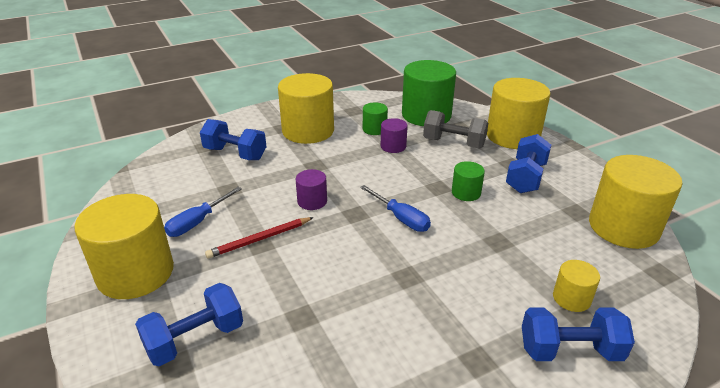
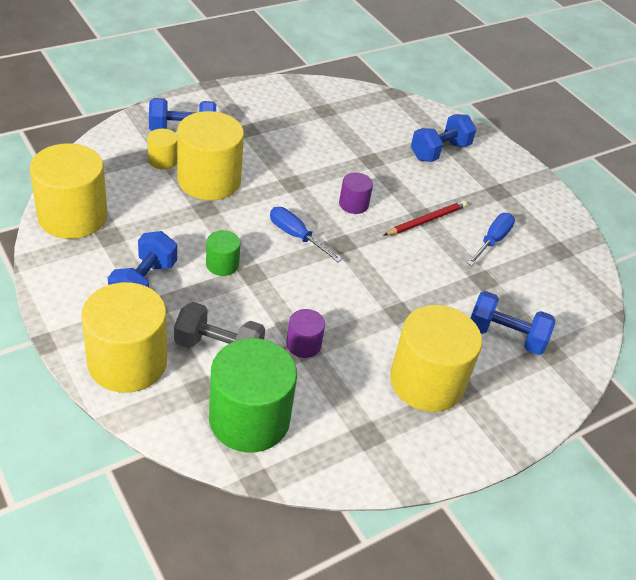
camera: 170 degrees right, 10 degrees up
yellow cylinder [74,194,174,299] -> yellow cylinder moved to [177,111,244,200]
purple cylinder [296,169,327,210] -> purple cylinder moved to [339,172,373,214]
green cylinder [363,102,388,135] -> none

